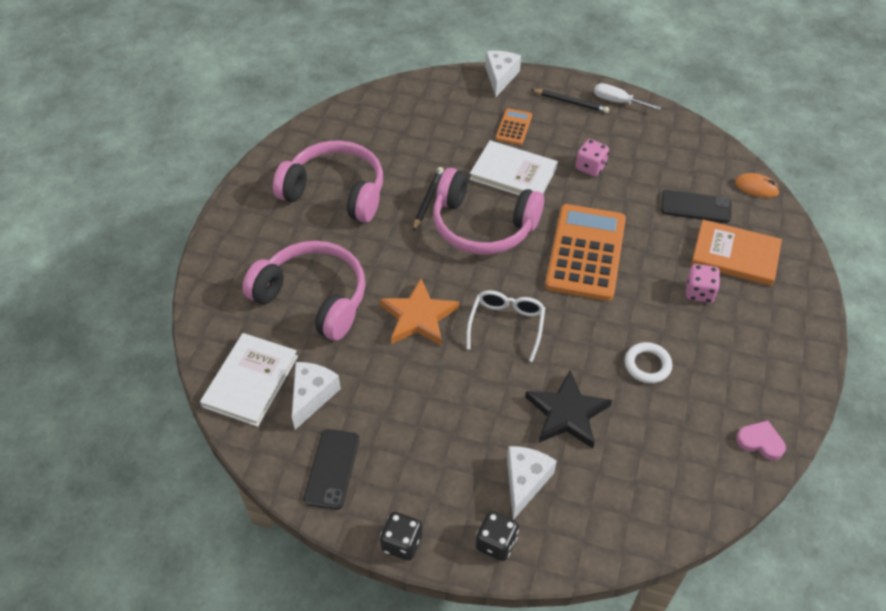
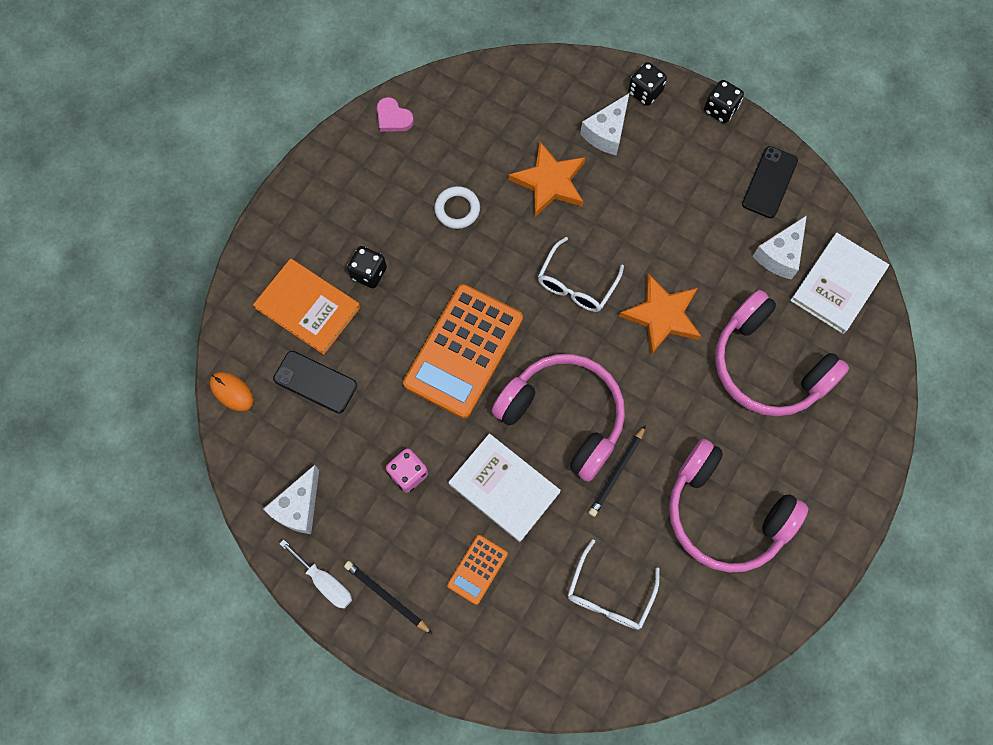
camera: 165 degrees left, 20 degrees up
white cheese [485,51,521,97] -> white cheese moved to [263,465,319,534]
black star [525,370,612,448] -> orange star [508,142,586,217]
pink dice [686,264,720,303] -> black dice [347,246,387,288]
none -> white glasses [567,539,660,630]

